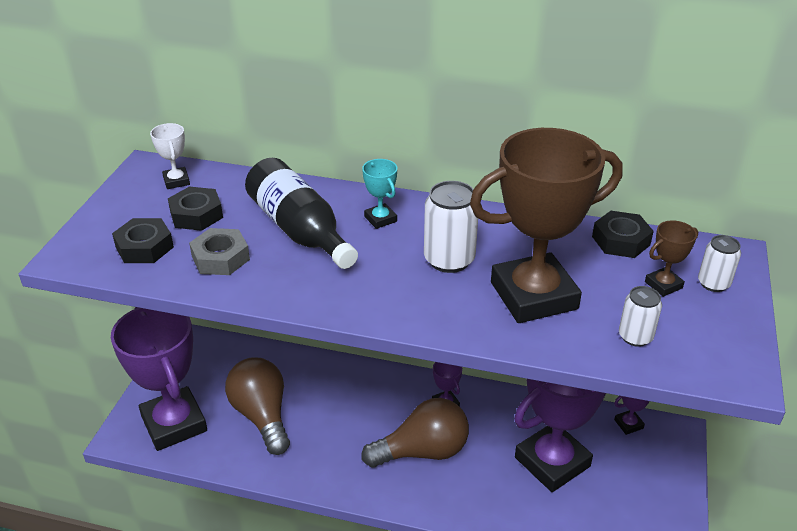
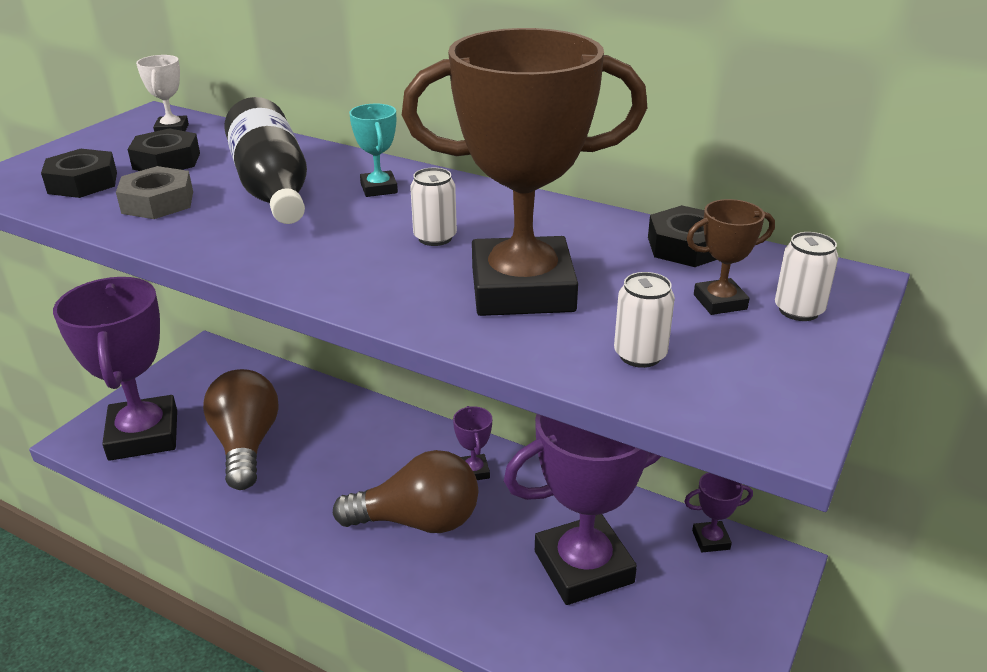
camera: 15 degrees right, 5 degrees down
white can [424,181,478,273] -> white can [410,168,457,246], size x0.61

